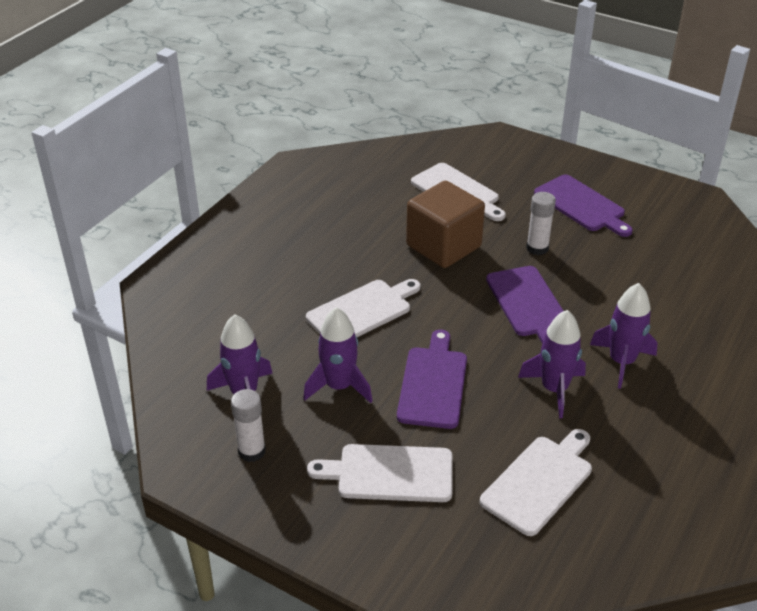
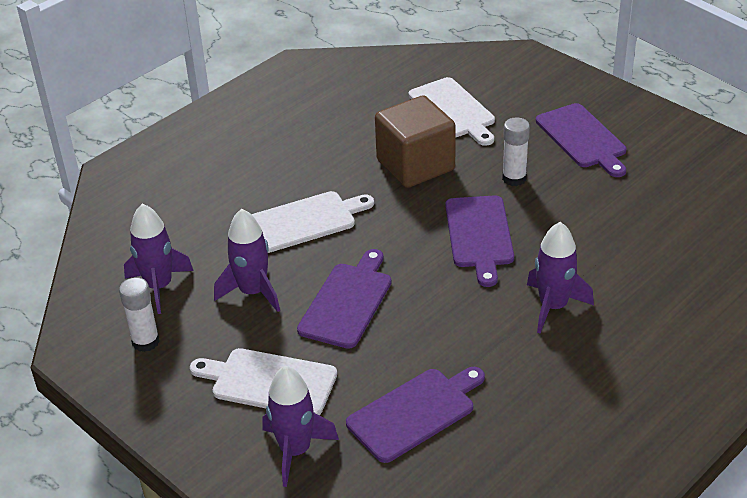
camera: 15 degrees right, 0 degrees up
white cutting board [480,429,592,536] -> purple cutting board [346,367,485,463]
purple rocket [518,310,586,418] -> purple rocket moved to [262,366,339,487]

